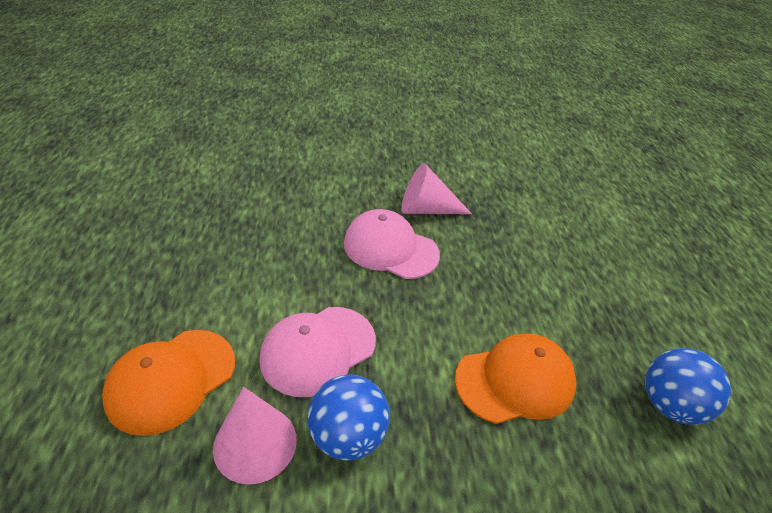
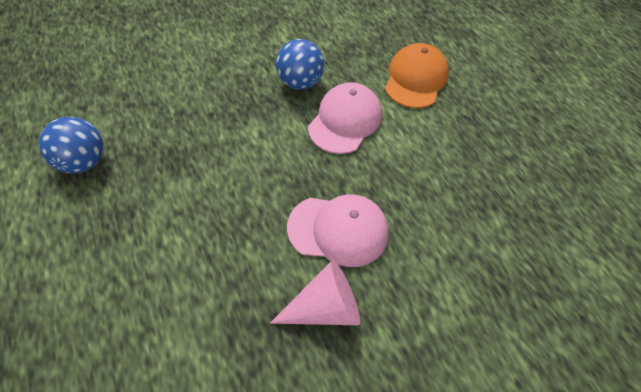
camera: 160 degrees right, 15 degrees up
pink cone [213,387,297,485] -> none
orange cap [455,333,577,424] -> none

